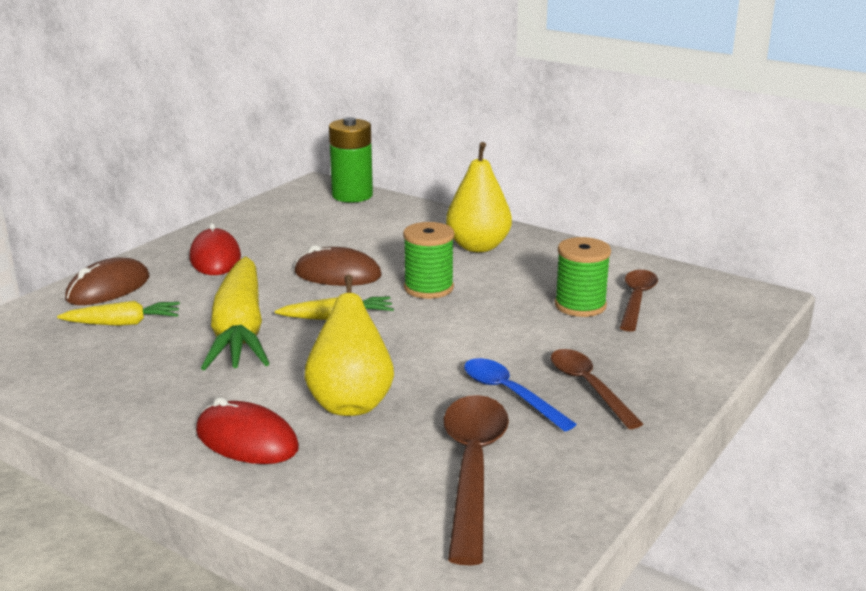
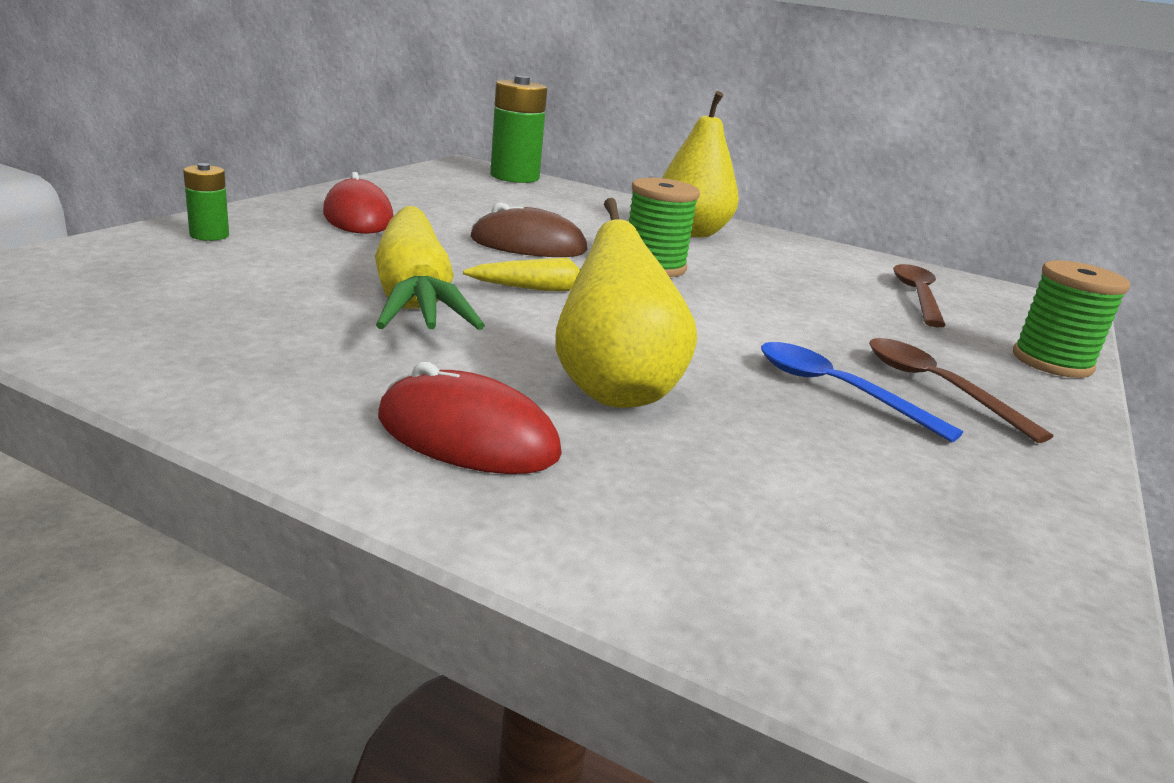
camera: 10 degrees left, 0 degrees up
yellow carrot [57,301,180,326] -> none
brown mouse [65,257,149,305] -> green battery [183,163,229,241]
brown spoon [444,395,509,565] -> none
green spool [555,237,611,317] -> green spool moved to [1013,260,1130,378]

